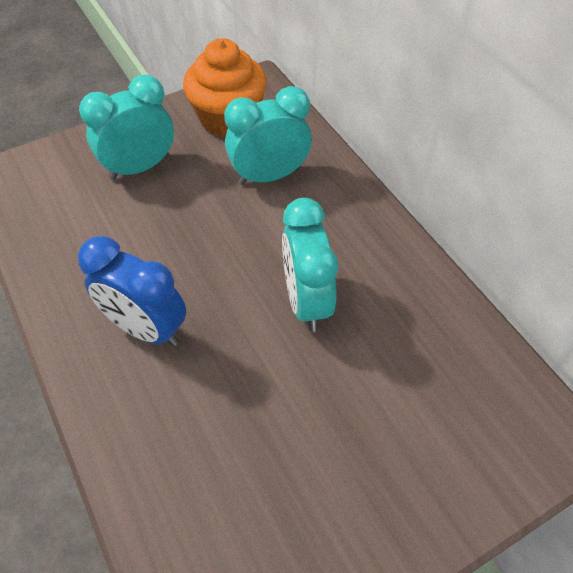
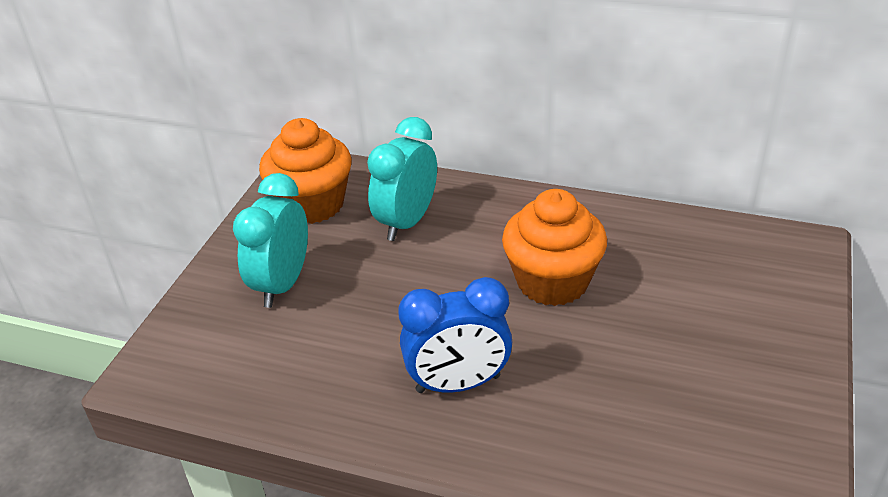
camera: 40 degrees left, 15 degrees down
turquoise clock [282,198,338,332] -> orange cupcake [502,189,607,306]

